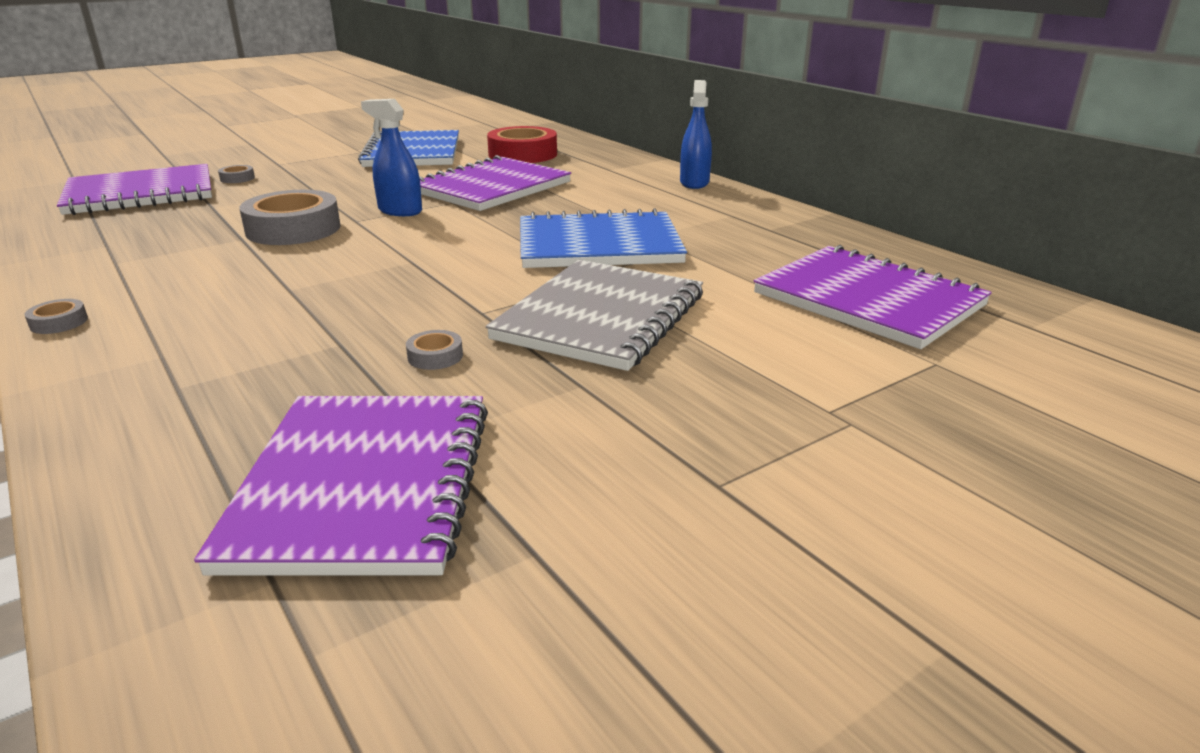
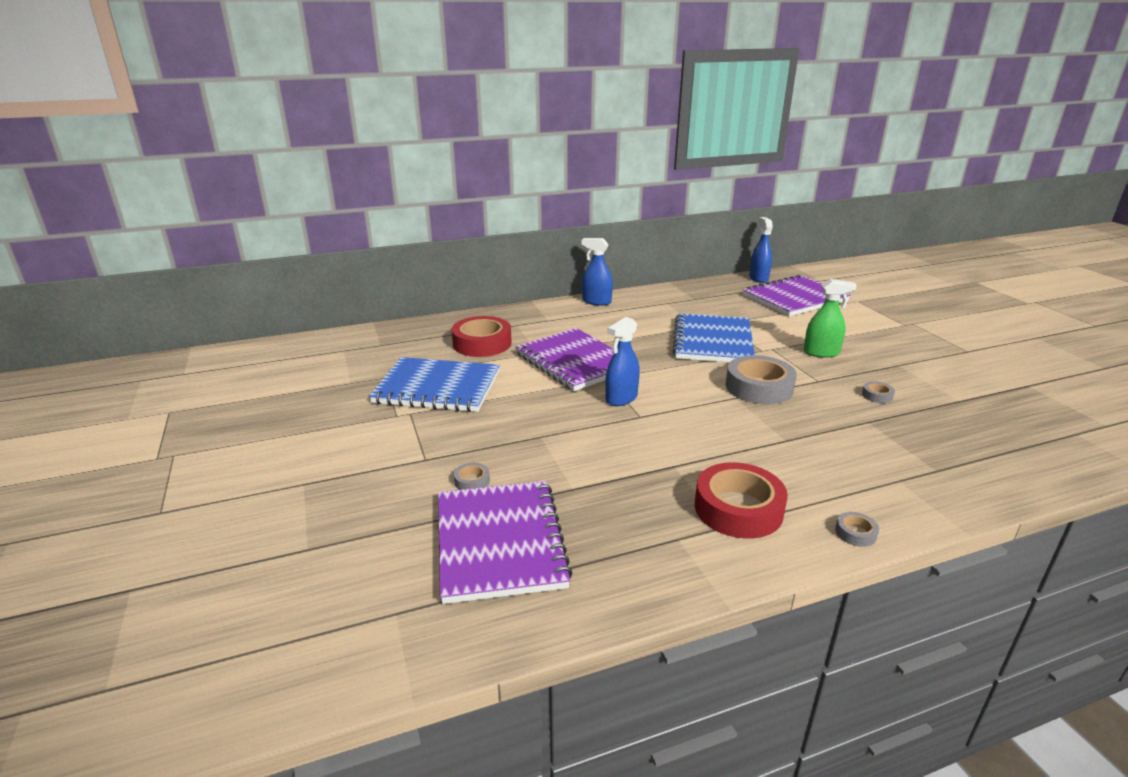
camera: 75 degrees left, 0 degrees up
purple notebook [194,396,488,575] -> none
grey tape [239,190,341,245] -> grey tape moved to [726,355,797,405]
grey notebook [486,260,703,371] -> green spray bottle [804,279,857,358]
none -> red tape [695,462,788,539]
none -> blue spray bottle [749,217,773,283]

